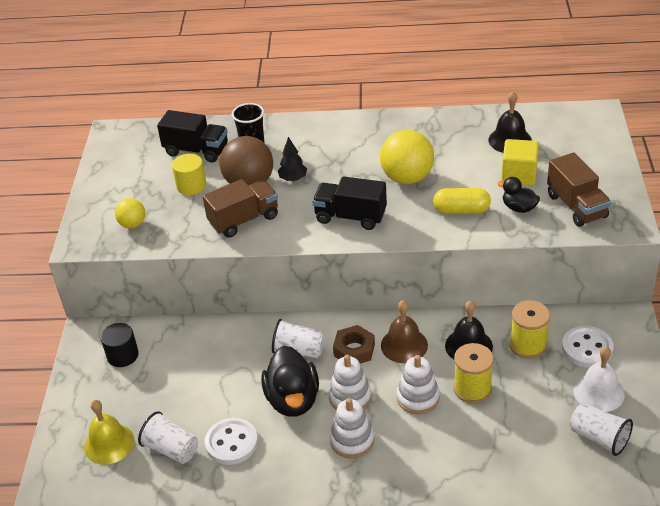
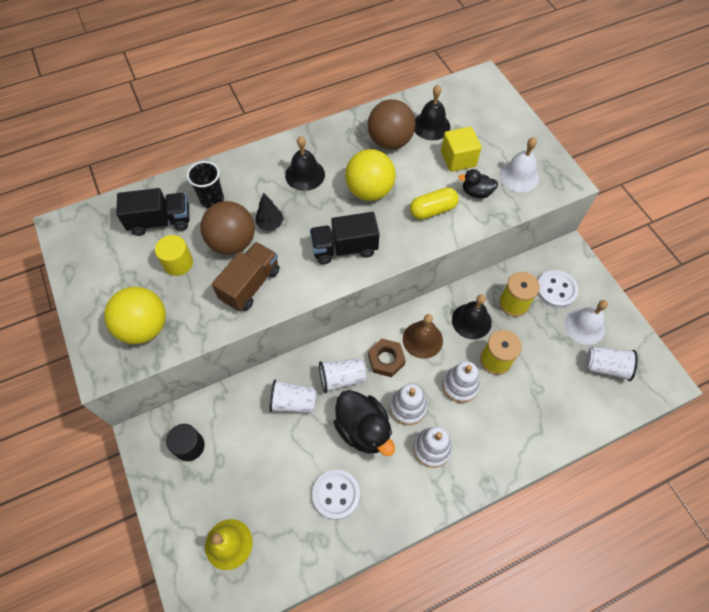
camera: 30 degrees left, 20 degrees up
yellow ball [115,198,146,228] -> yellow ball [104,287,166,344], size x1.83
white cup [138,411,198,464] -> white cup moved to [269,379,316,413]
brown truck [547,153,611,227] -> white bell [499,137,539,192]
none -> black bell [285,136,325,191]
none -> brown ball [368,99,416,150]

